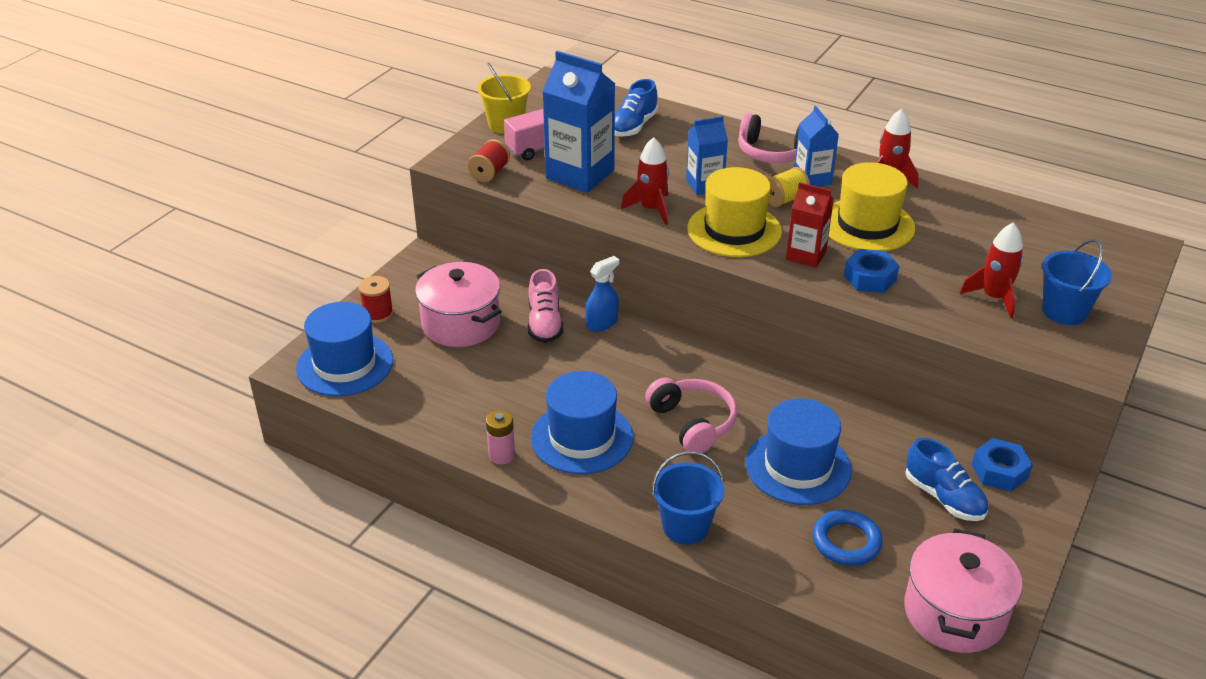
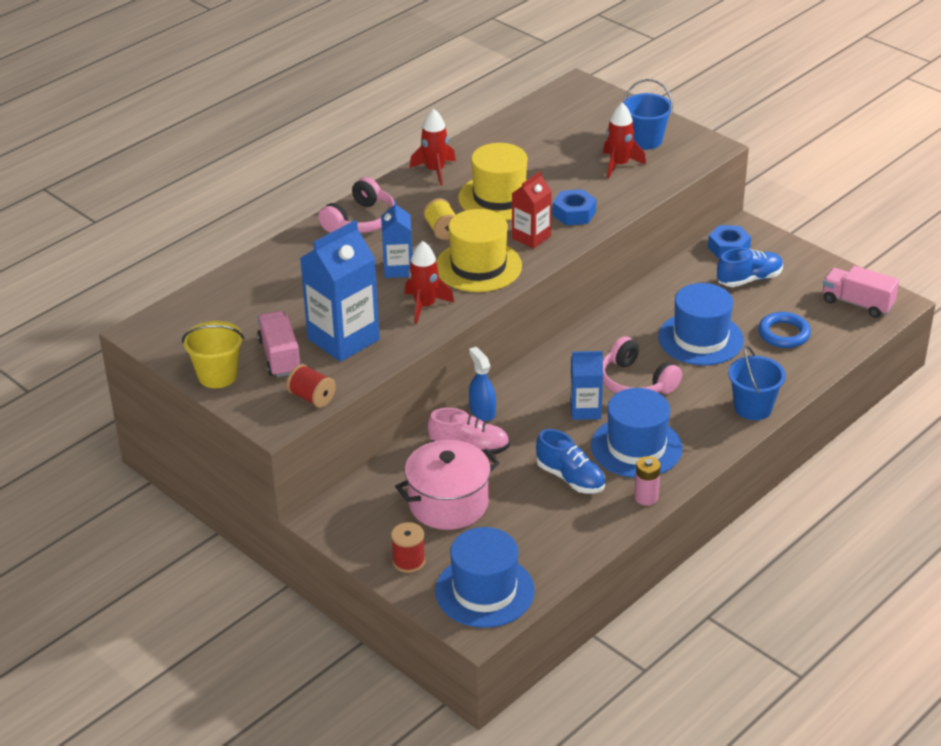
camera: 75 degrees left, 0 degrees up
blue shoe [615,79,658,137] -> blue shoe moved to [536,429,605,494]
pink headphones [645,378,737,455] -> pink headphones turned 120 degrees counterclockwise [603,336,682,394]
blue carton [794,106,839,187] -> blue carton moved to [570,351,603,420]
pink pot [904,529,1023,653] -> pink truck [823,266,899,318]

